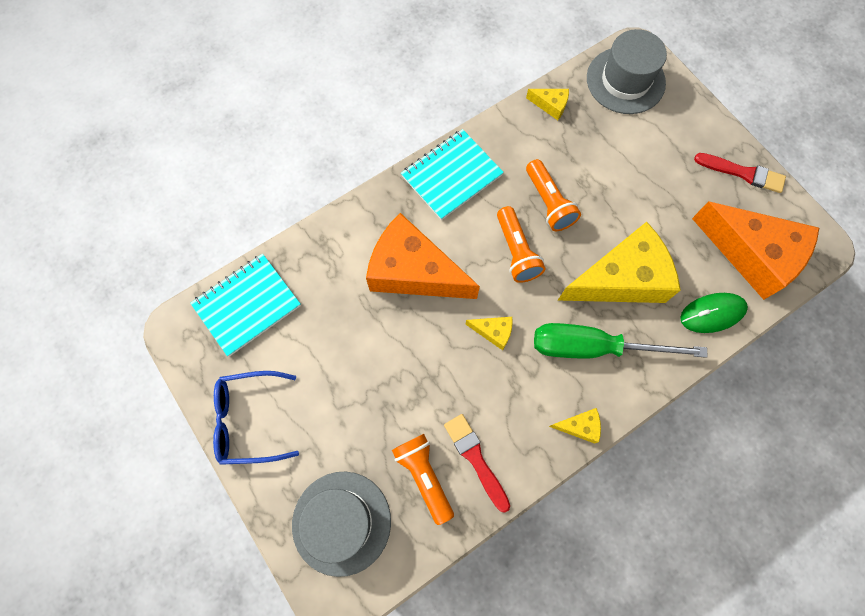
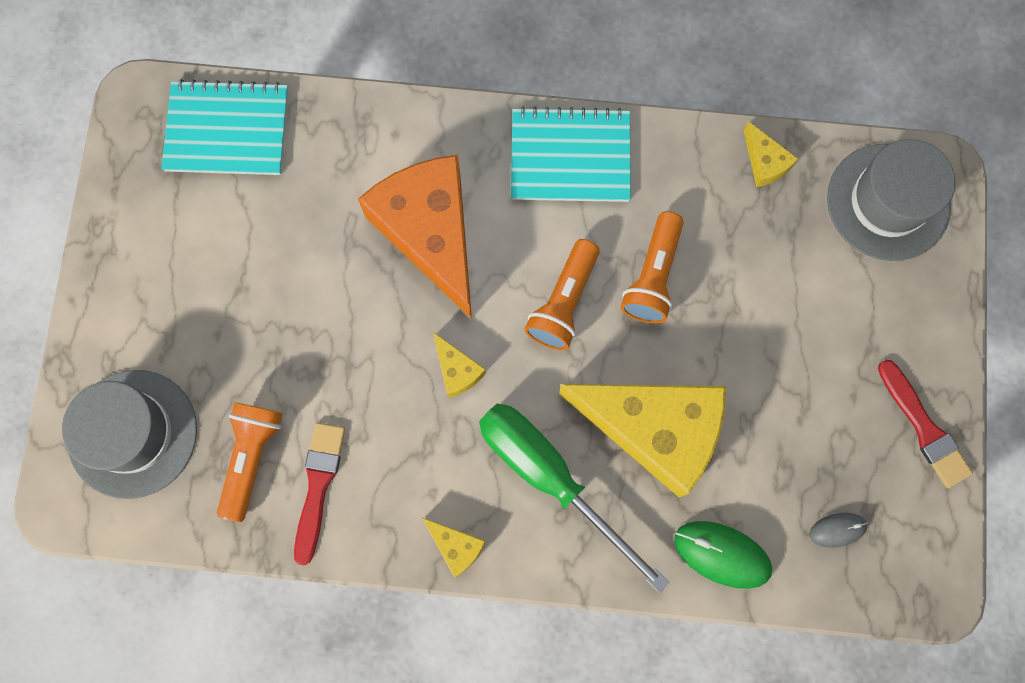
camera: 40 degrees right, 5 degrees up
blue glasses [213,371,299,465] -> none
orange cheese [692,201,819,300] -> grey mouse [810,513,868,547]

